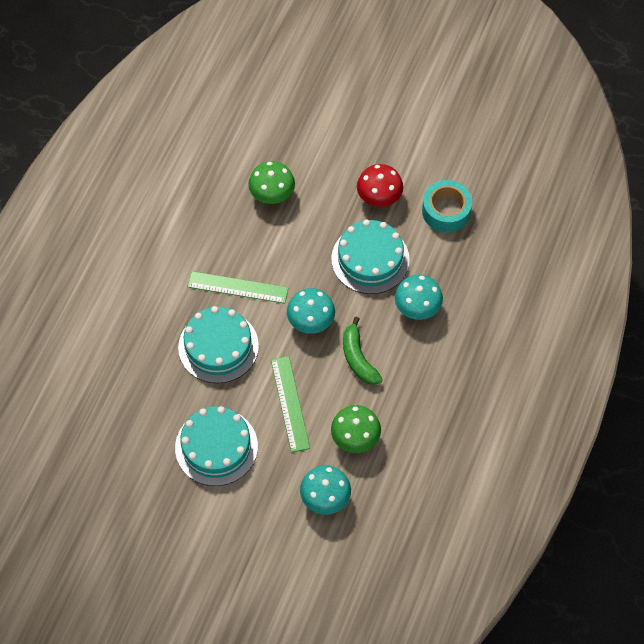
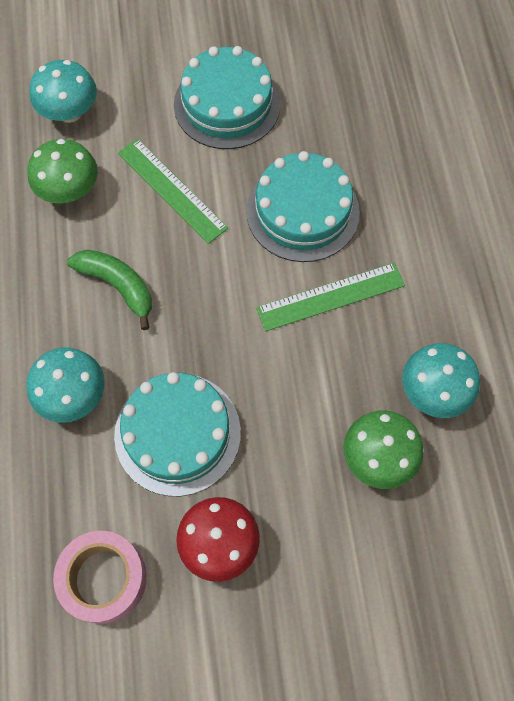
camera: 150 degrees right, 5 degrees up
turquoise mushroom [287,288,335,334] -> turquoise mushroom moved to [402,343,480,418]
turquoise tape [422,180,472,232] -> pink tape [53,531,147,624]

